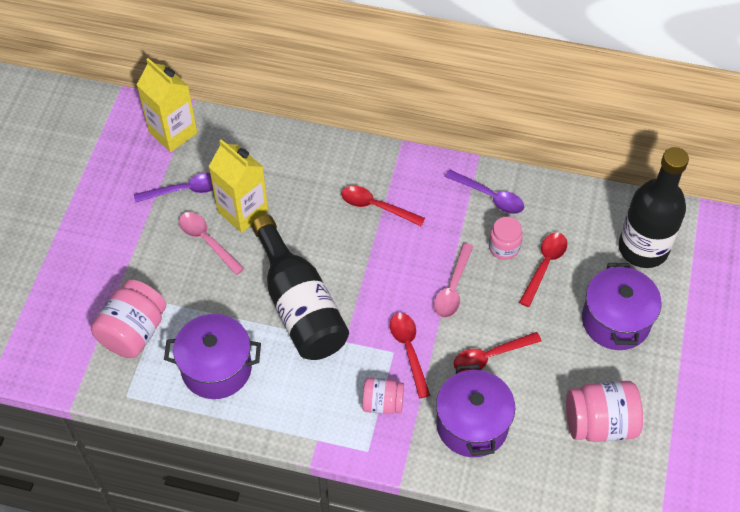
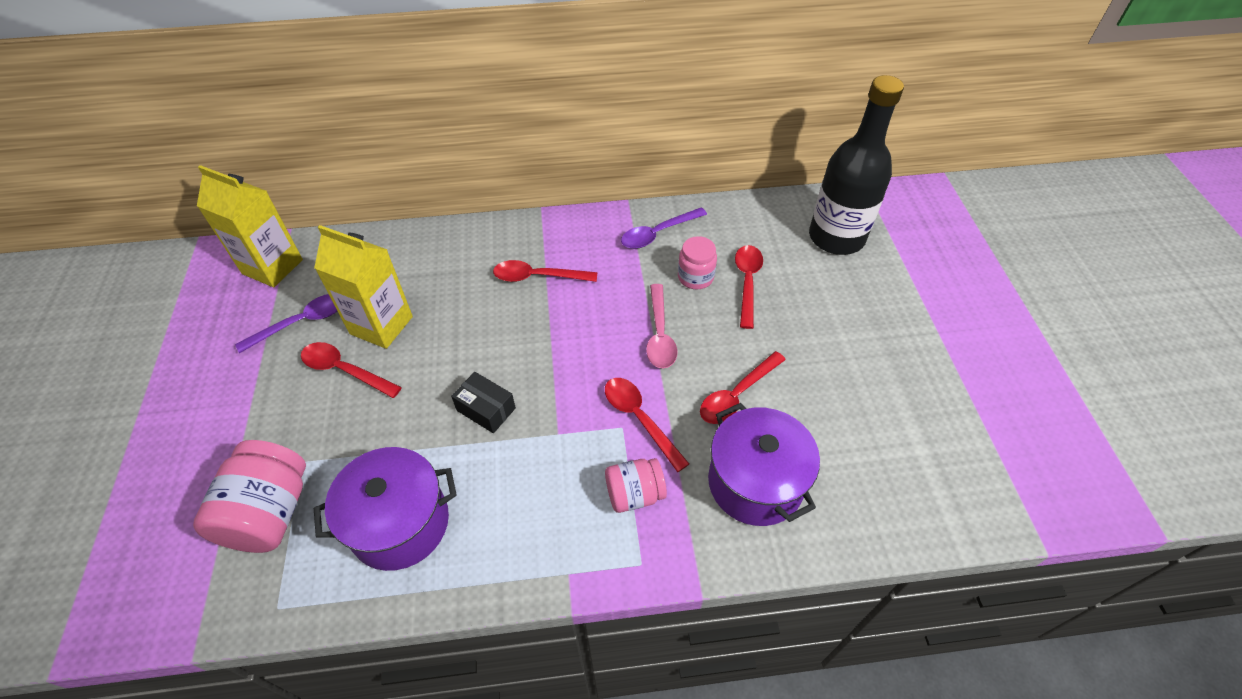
camera: 20 degrees left, 5 degrees down
pink spoon [179,212,244,275] -> red spoon [301,342,402,398]
black bottle [252,215,349,360] -> black box [451,372,516,433]
purple spoon [445,170,524,214] -> purple spoon turned 135 degrees clockwise [621,208,707,249]
pink jar [566,381,643,442] -> none
purple pot [582,263,661,350] -> none

